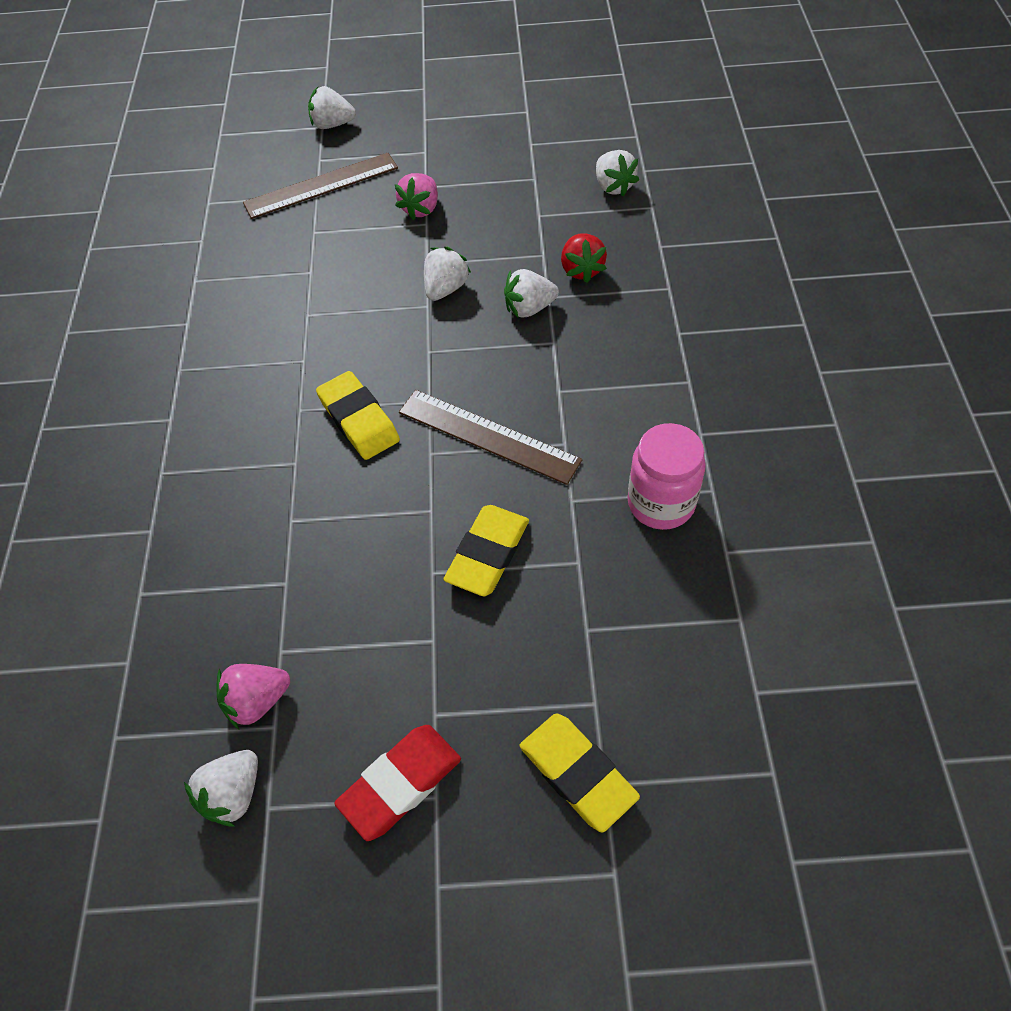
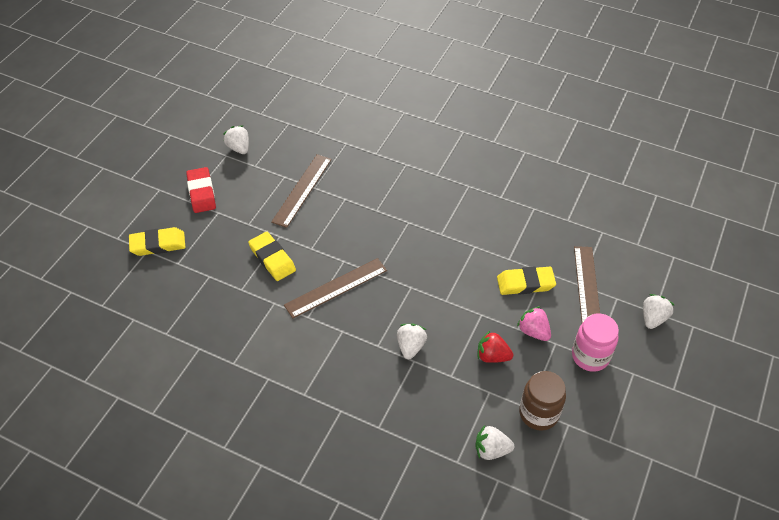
camera: 115 degrees right, 5 degrees down
pink strawberry [216,664,290,729] -> none
yellow eraser [316,371,400,460] -> yellow eraser moved to [497,266,556,295]
white strawberry [424,247,471,301] -> none
red strawberry [561,234,607,283] -> red strawberry moved to [477,331,513,363]
pink jar [627,423,706,530] -> pink jar moved to [572,313,619,372]
none -> brown ruler [271,154,332,228]
none -> brown jar [519,371,566,431]

